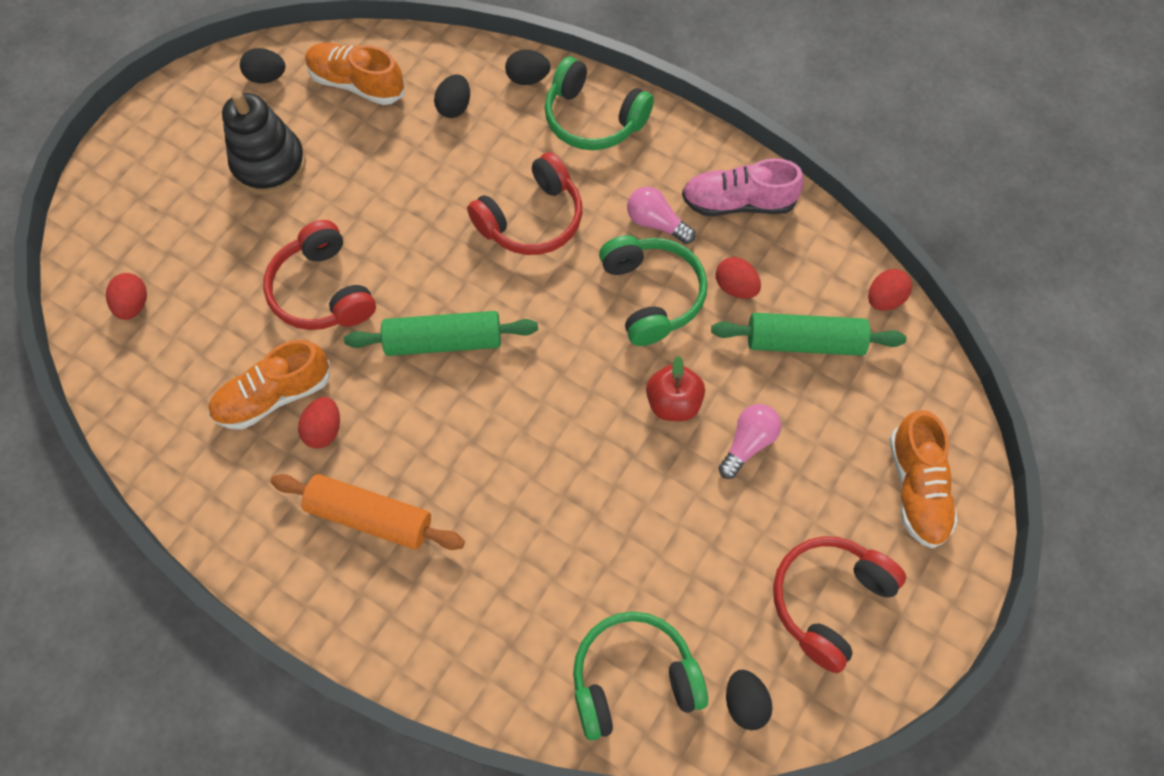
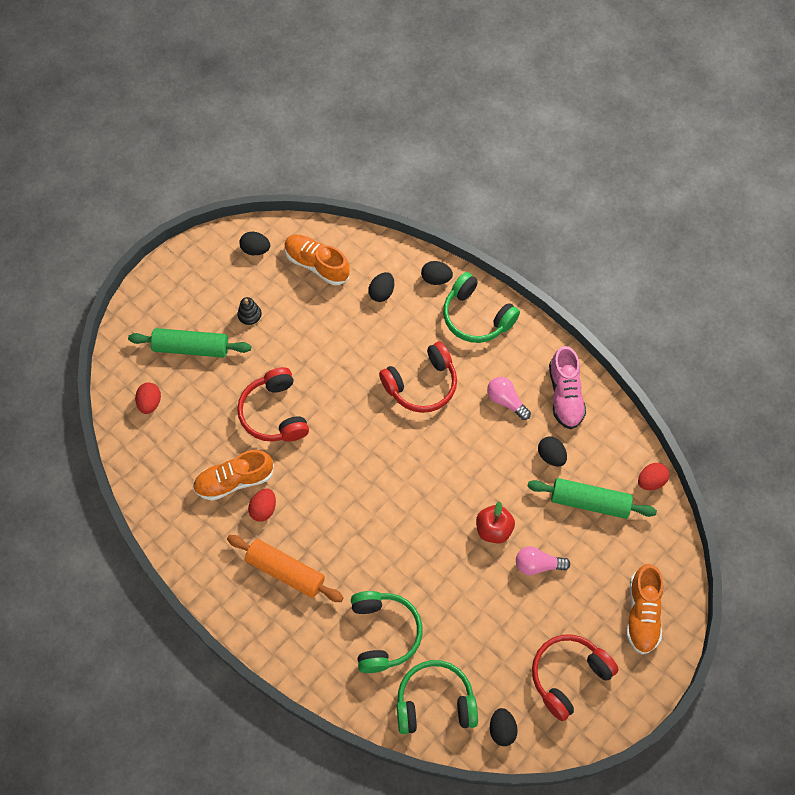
camera: 10 degrees right, 0 degrees up
black stacking toy [222,91,306,195] -> black stacking toy [237,297,262,326], size x0.47
green rolling pin [344,311,538,356] -> green rolling pin moved to [128,328,251,358]
green headphones [599,235,707,346] -> green headphones moved to [351,591,423,673]
pink shoe [682,158,804,216] -> pink shoe turned 105 degrees counterclockwise [549,346,586,429]
red egg [716,257,761,299] -> black egg [538,437,567,467]
pink light bulb [718,404,781,479] -> pink light bulb turned 135 degrees counterclockwise [516,546,570,576]

